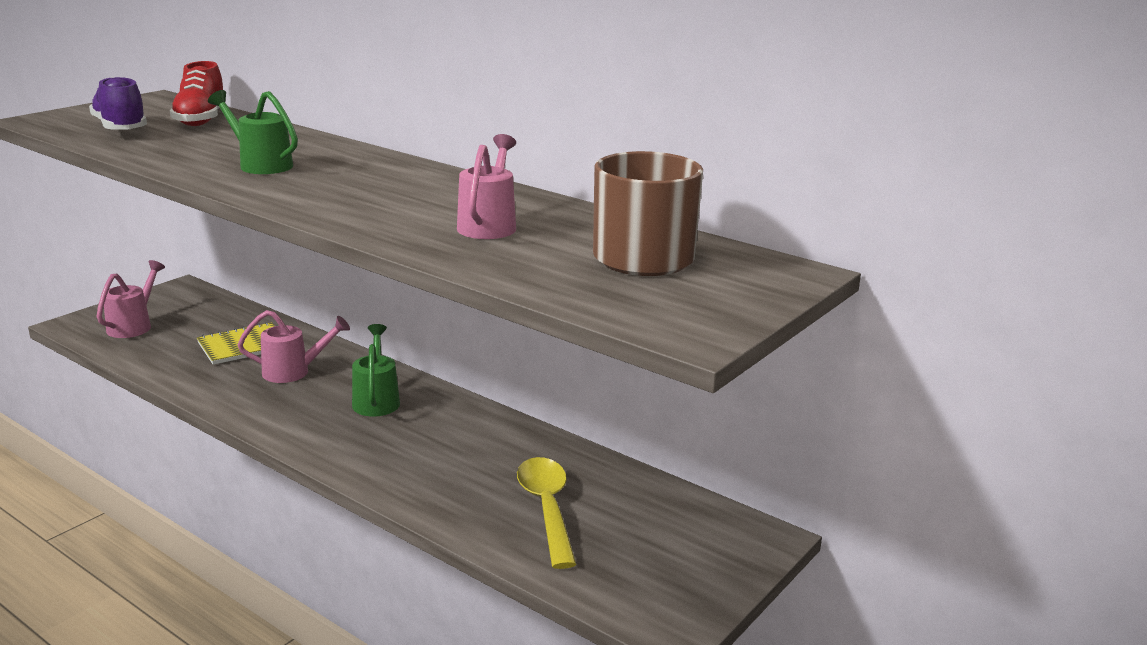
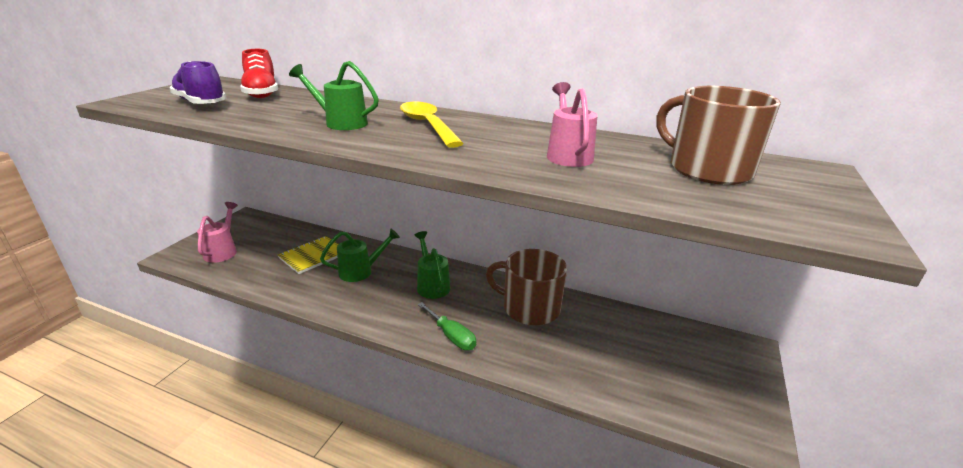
camera: 15 degrees left, 5 degrees up
pink watering can [238,310,350,383] -> green watering can [320,228,400,282]
yellow spoon [517,457,577,569] -> yellow spoon moved to [400,102,464,148]
none -> green screwdriver [418,302,476,350]
none -> brown mug [486,249,567,326]

